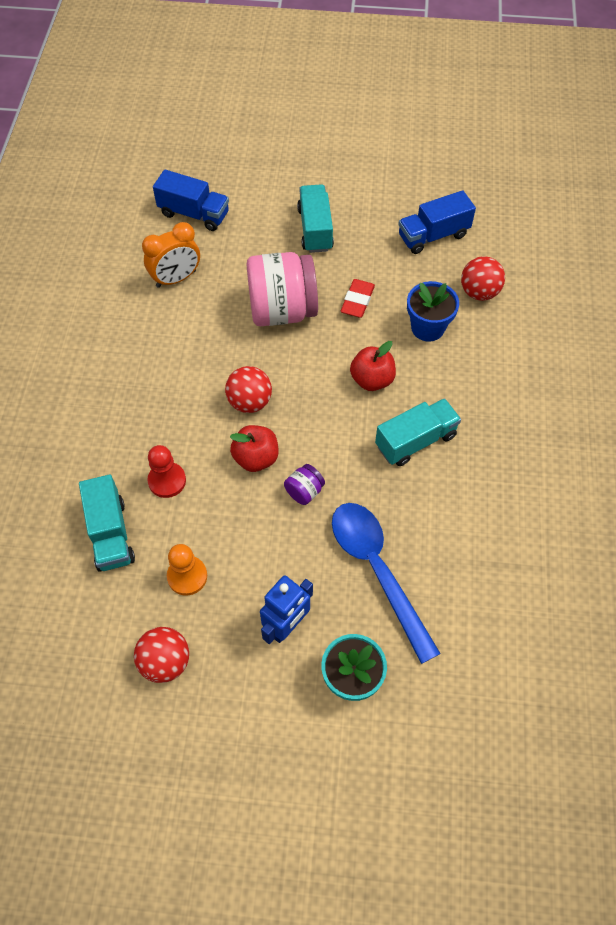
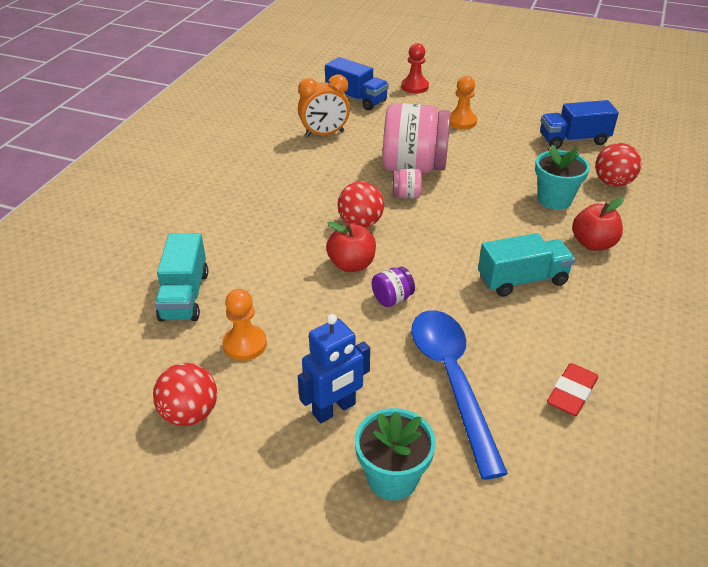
camera: 15 degrees right, 20 degrees down
red pawn [147,445,186,498] -> red pawn moved to [401,43,429,93]
turquoise truck [297,184,334,253] -> orange pawn [450,76,477,129]
red eraser [341,279,375,318] -> red eraser moved to [547,363,598,416]
red apple [350,341,396,391] -> red apple moved to [572,198,624,251]
blue flower pot [407,281,459,342] -> turquoise flower pot [535,145,590,210]
none -> pink jar [393,169,422,199]

